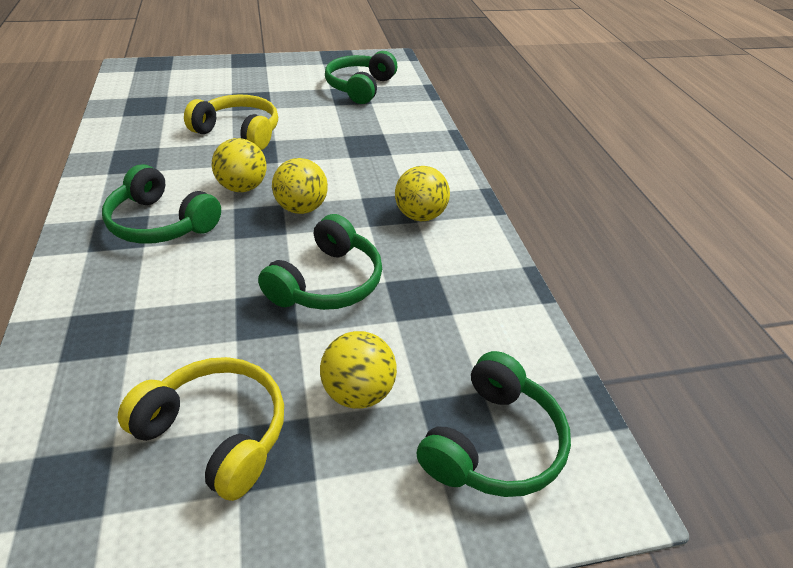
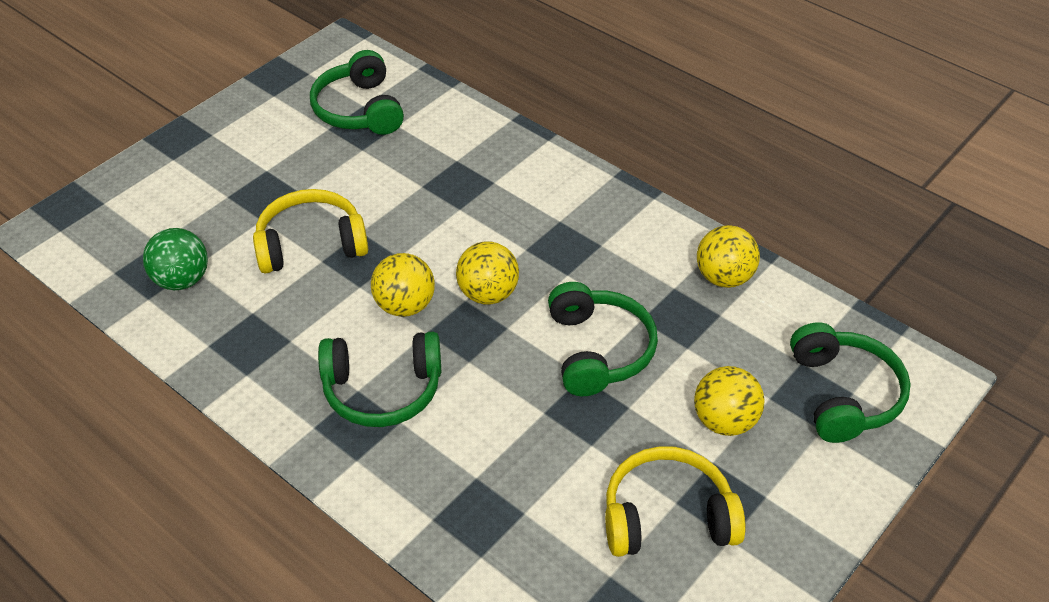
camera: 35 degrees left, 5 degrees up
yellow ball [395,166,450,221] -> yellow ball moved to [697,225,760,288]
none -> green ball [143,228,208,290]

